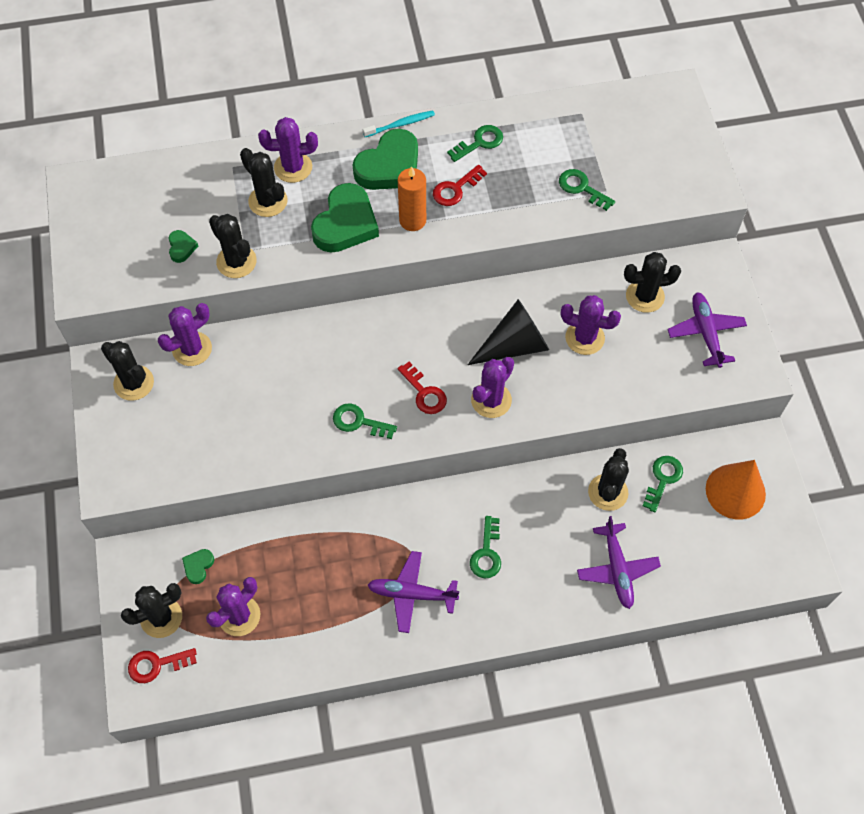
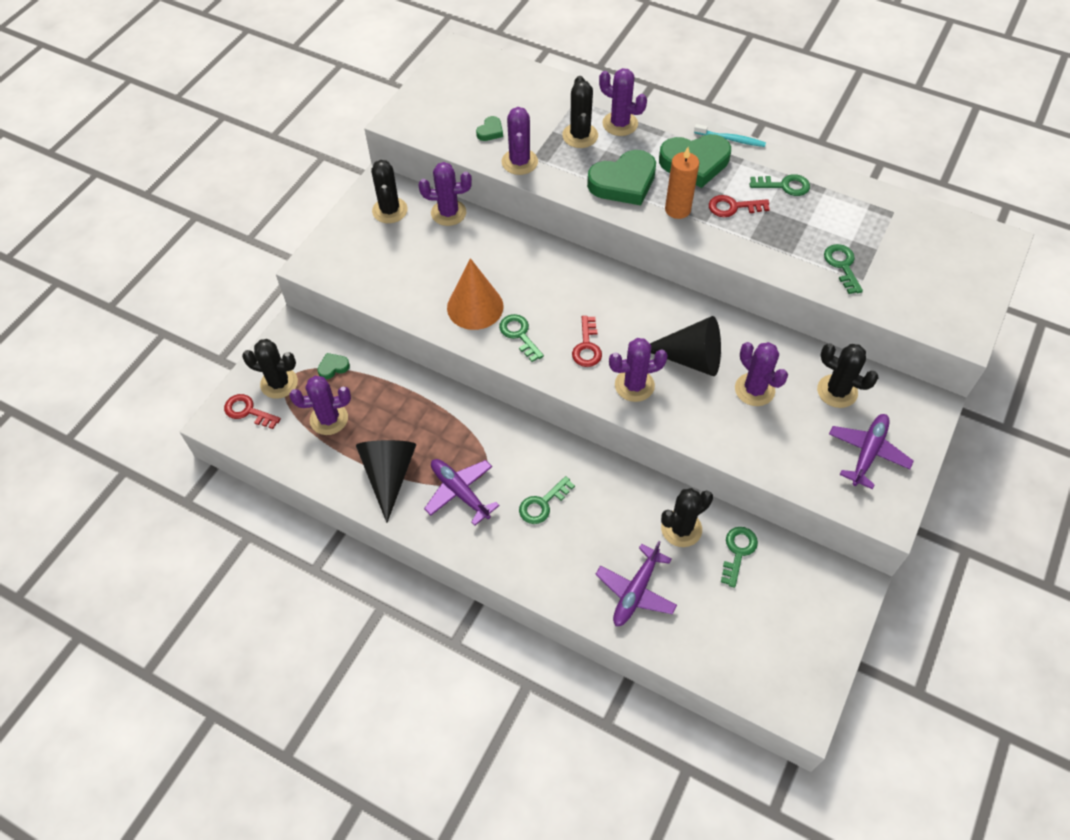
camera: 40 degrees right, 5 degrees down
black cactus [209,214,257,278] -> purple cactus [502,107,538,175]
green key [643,456,683,512] -> green key turned 45 degrees counterclockwise [721,527,758,588]
orange cone [706,460,766,520] -> orange cone moved to [447,258,503,330]
none -> black cone [356,440,416,523]

